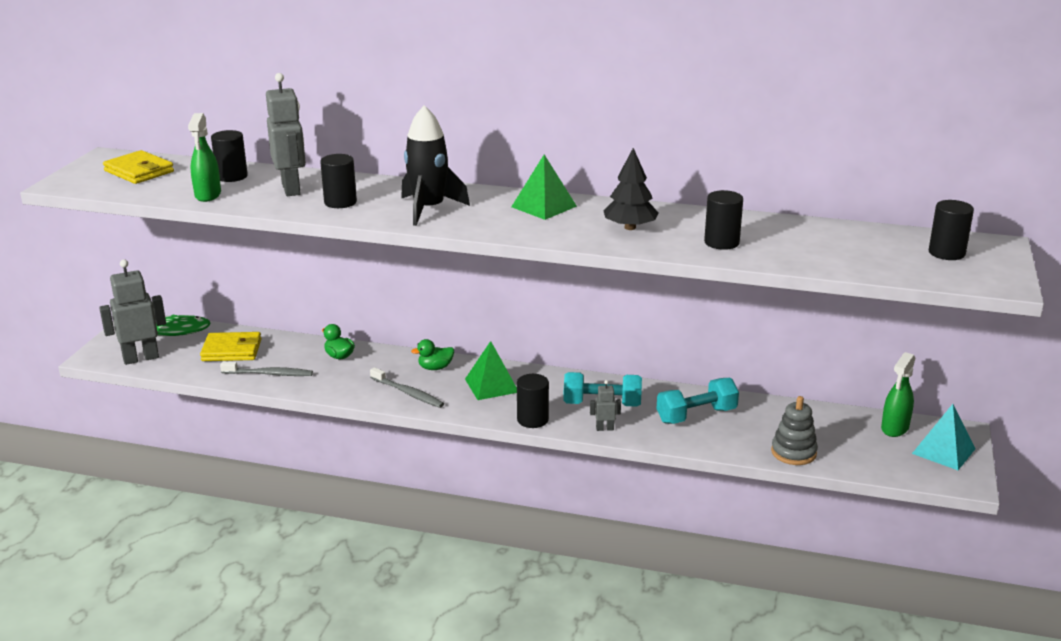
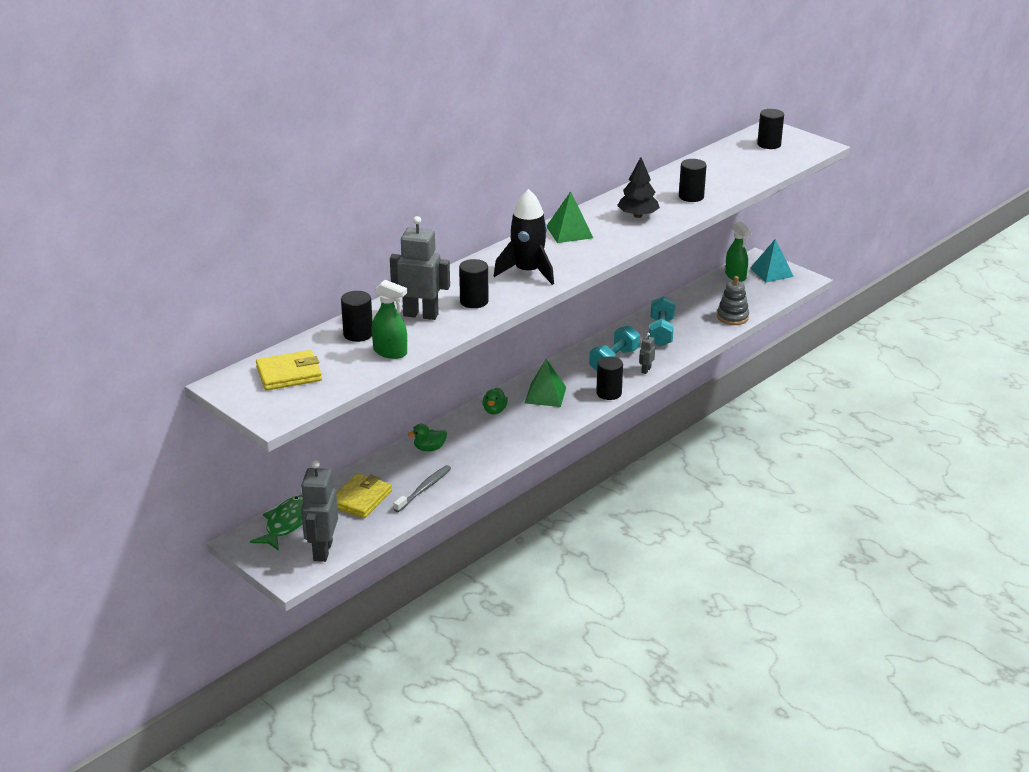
camera: 60 degrees left, 5 degrees up
grey toothbrush [370,367,444,408] -> none

